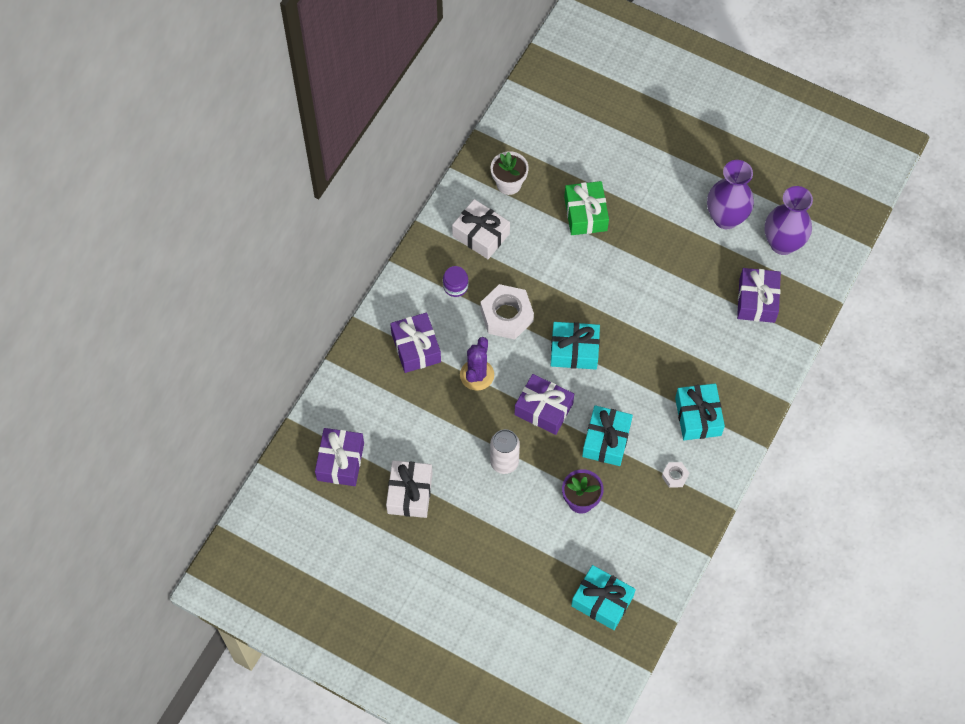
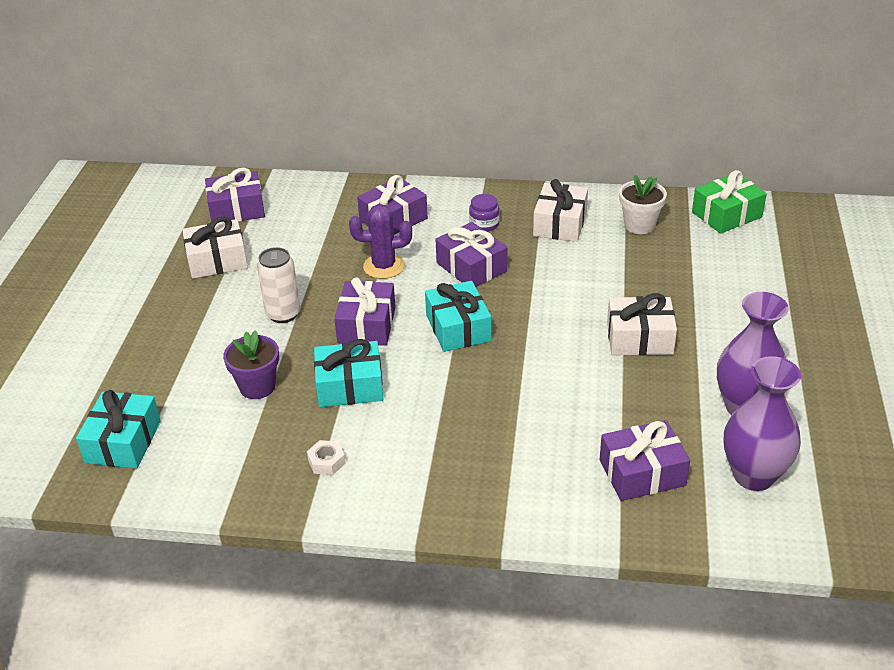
camera: 70 degrees right, 25 degrees down
white nut [480,284,534,339] -> purple gift [435,222,507,287]
green gift [564,181,609,235] -> green gift moved to [692,170,767,234]
turquoise gift [675,383,725,440] -> none
none -> white gift [607,293,677,355]

